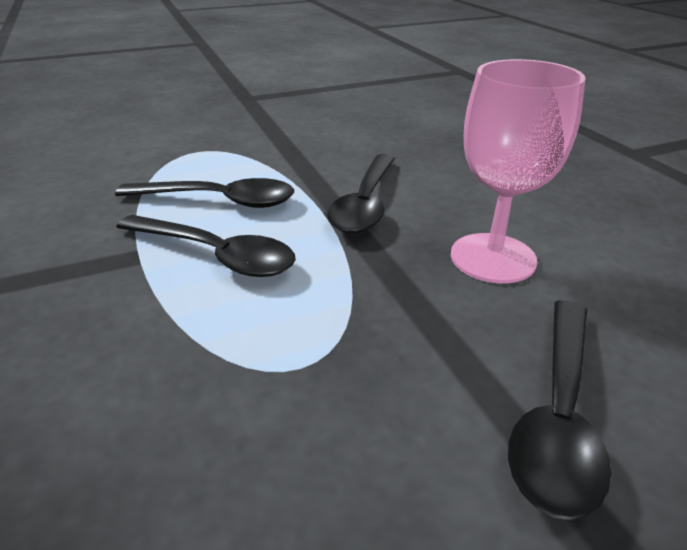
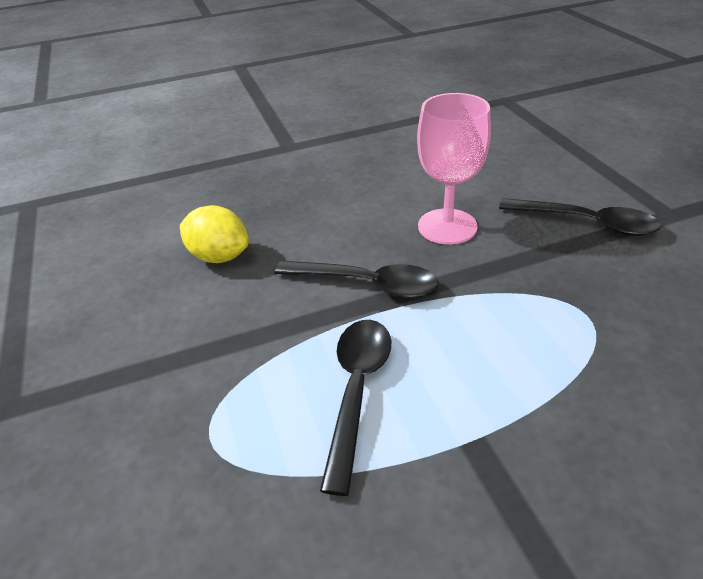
camera: 85 degrees left, 5 degrees up
black spoon [117,215,296,277] -> none
none -> yellow lemon [180,205,249,263]

